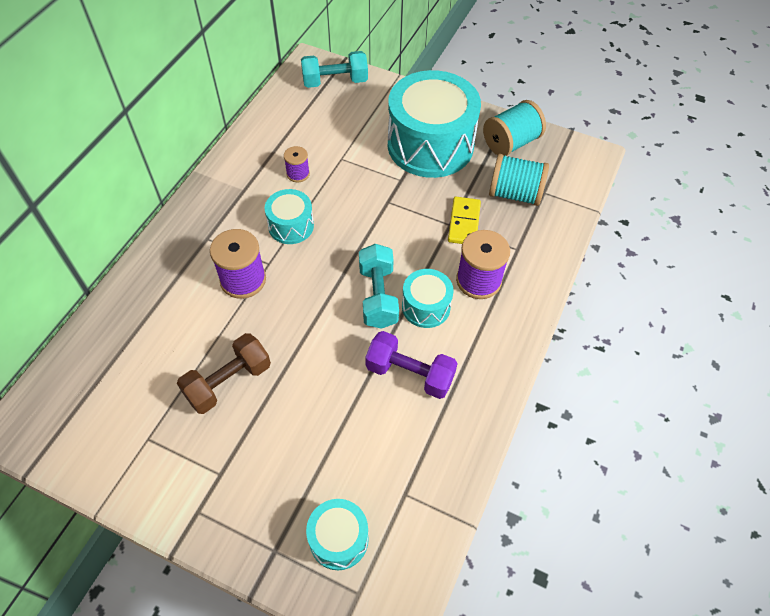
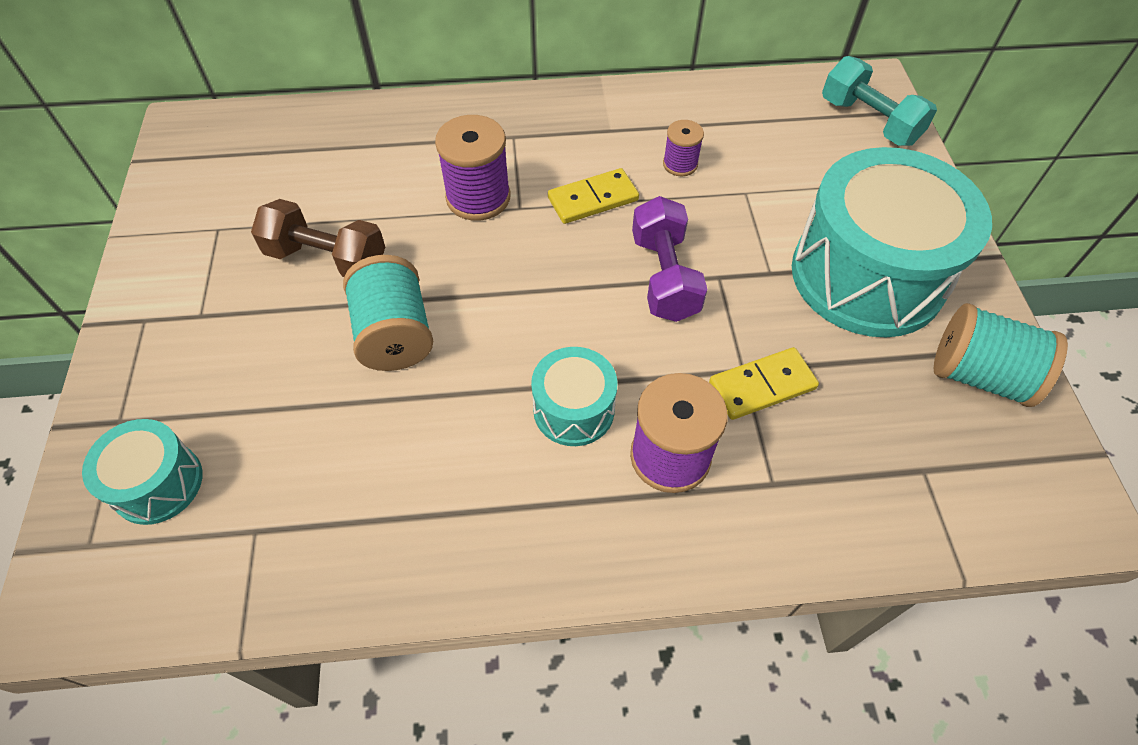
camera: 60 degrees right, 0 degrees up
turquoise drum [265,189,314,244] -> yellow domino [548,168,639,224]
turquoise dumbbell [359,244,399,329] -> none
purple dumbbell [365,331,458,399] -> purple dumbbell moved to [632,196,707,322]
turquoise spool [489,154,549,206] -> turquoise spool moved to [343,255,433,371]

